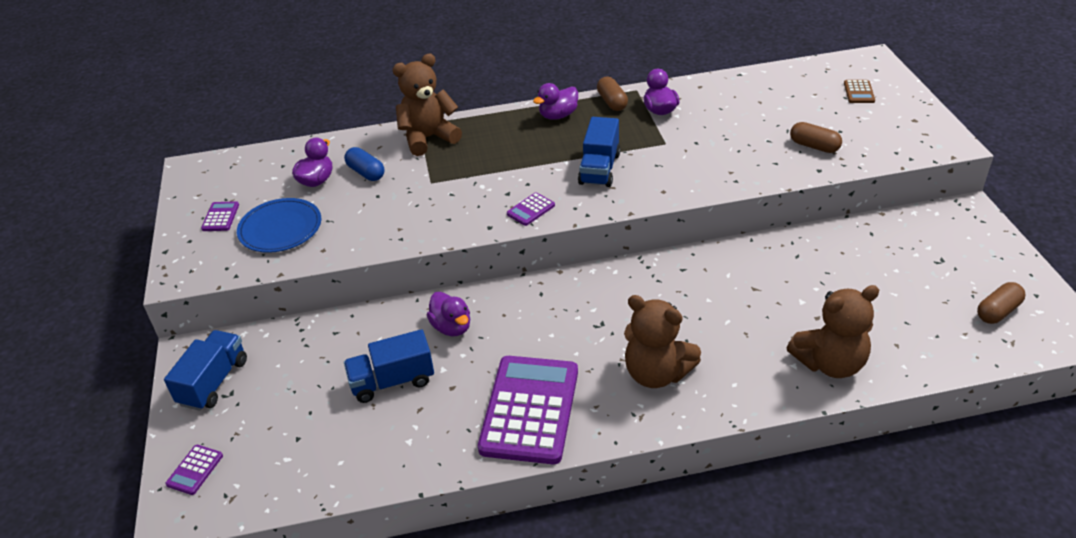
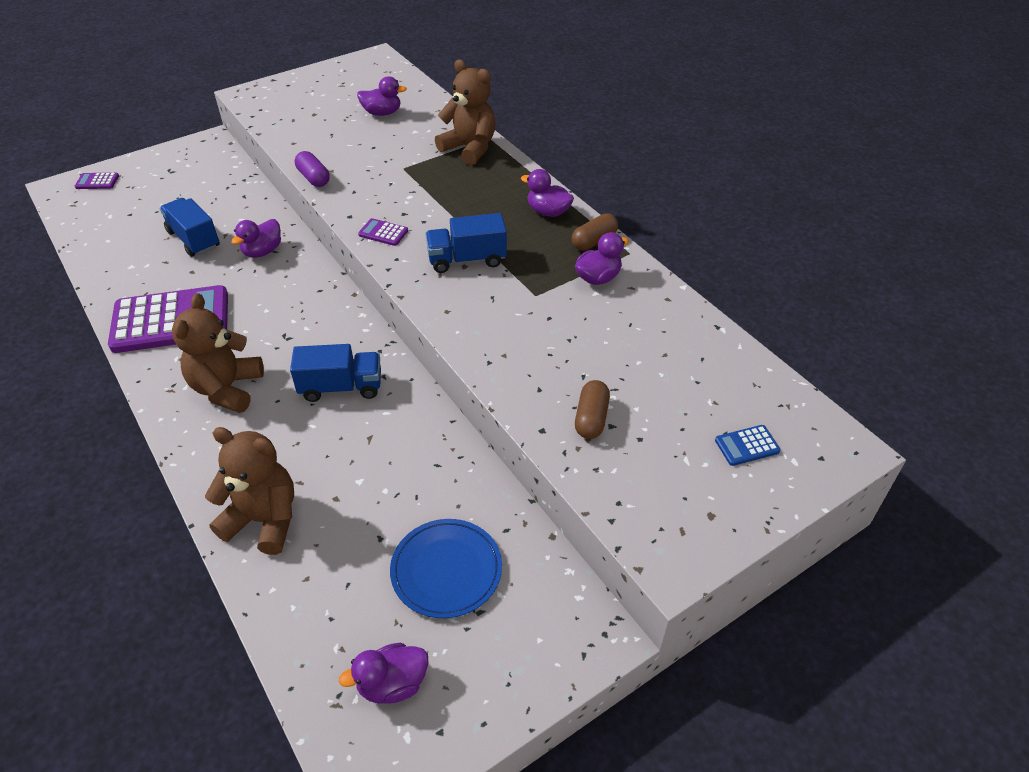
camera: 65 degrees right, 5 degrees up
blue truck [164,330,247,411] -> blue truck moved to [290,344,381,402]
purple calculator [201,201,239,231] -> none
blue plate [237,198,321,253] -> blue plate moved to [390,519,502,618]
blue capsule [344,147,385,181] -> none
brown teddy bear [787,285,879,378] -> brown teddy bear turned 150 degrees clockwise [205,427,294,555]
brown calculator [844,80,875,103] -> blue calculator [715,425,781,466]
brown capsule [977,282,1025,324] -> purple duck [339,643,428,704]
none -> purple capsule [295,151,330,187]

